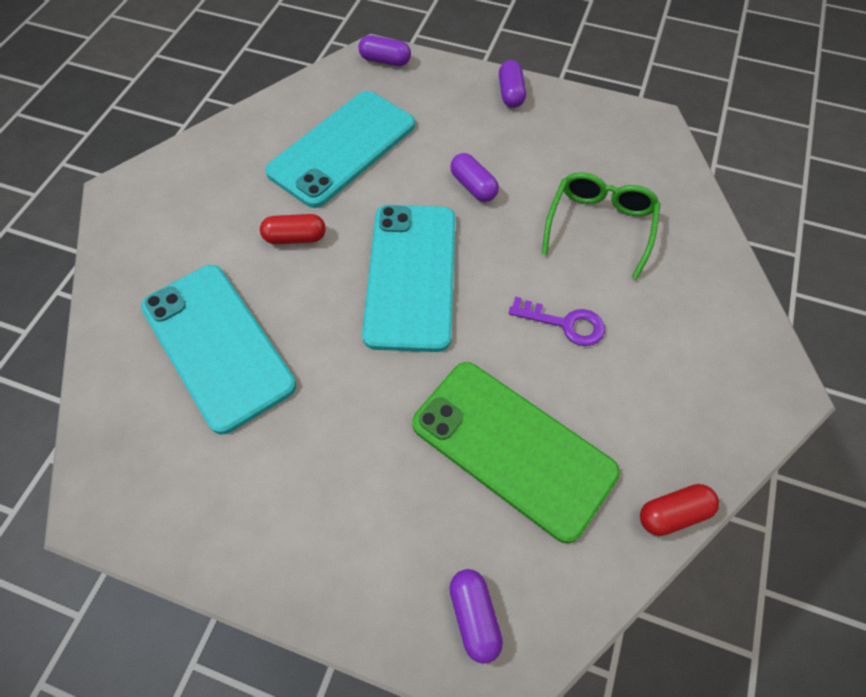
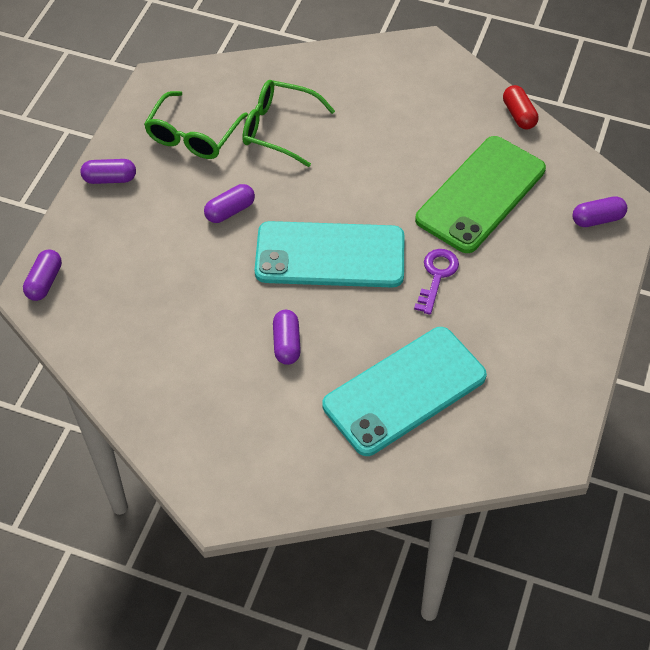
camera: 90 degrees left, 5 degrees down
red capsule [260,214,326,244] -> purple capsule [273,310,301,365]
turquoise phone [265,91,415,208] -> none
purple key [509,297,605,346] -> purple key moved to [414,249,459,315]
none -> green glasses [144,91,248,159]

